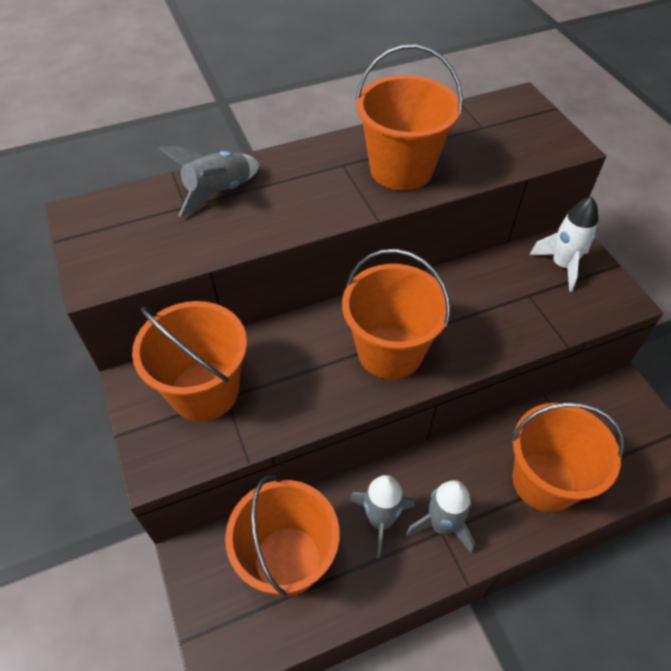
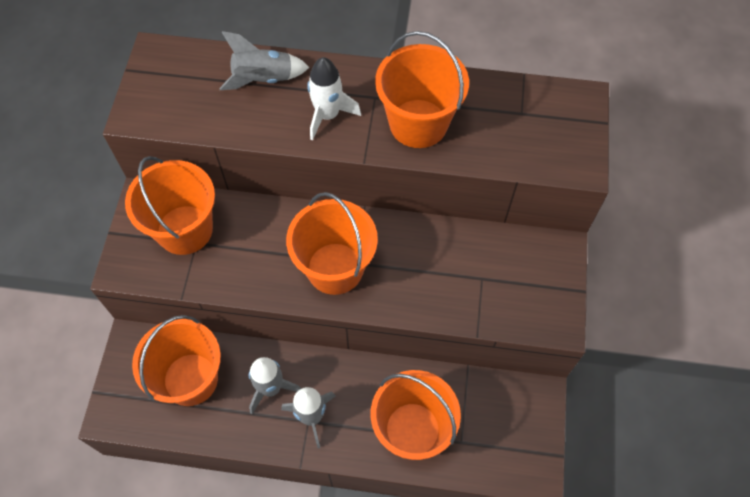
camera: 30 degrees right, 10 degrees up
white rocket [529,197,598,291] -> white rocket moved to [307,57,361,141]

